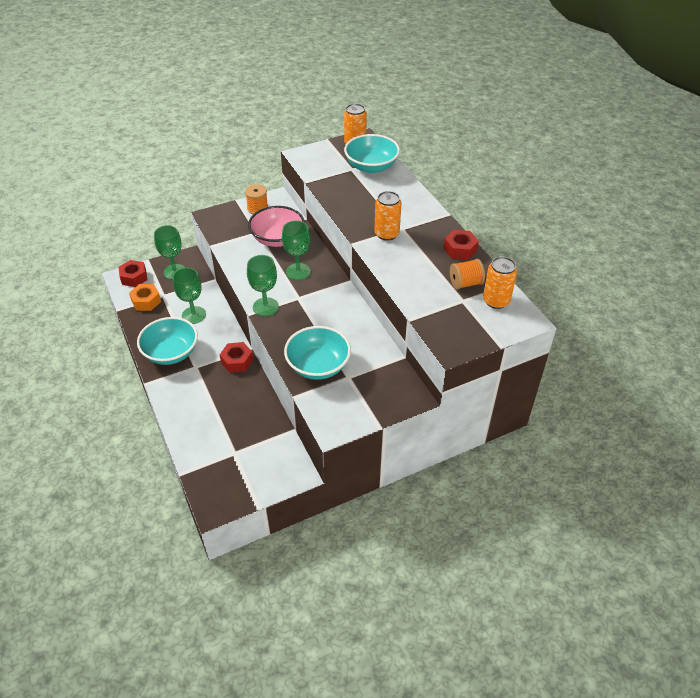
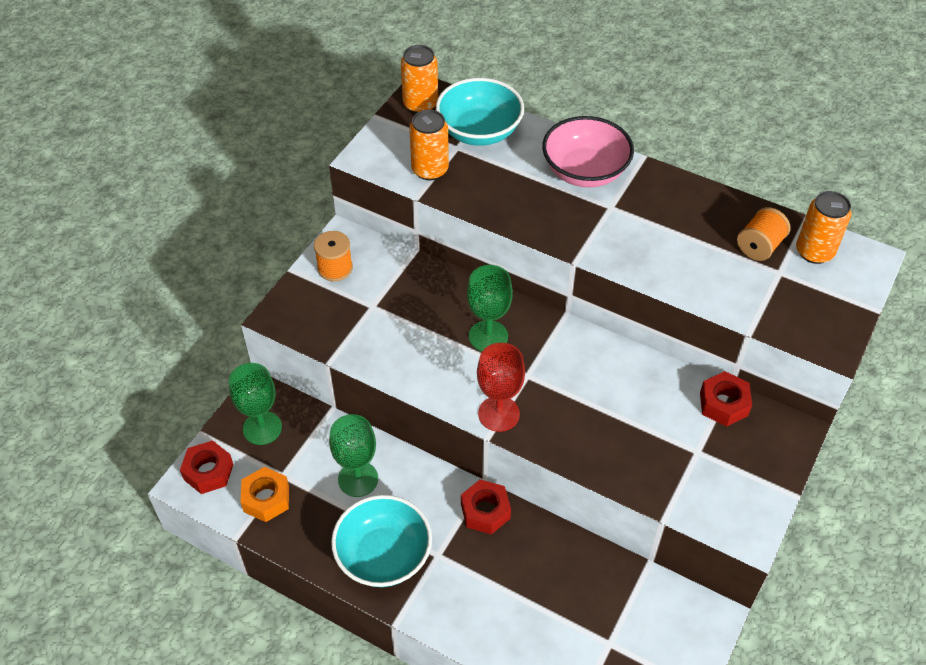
camera: 35 degrees left, 5 degrees up
green goblet [247,255,279,316] -> red goblet [477,343,525,432]
pink bowl [248,206,305,247] -> pink bowl moved to [542,116,634,187]
turquoise bowl [284,326,351,380] -> none
orange can [374,191,402,241] -> orange can moved to [409,110,449,181]
red nut [443,230,479,260] -> red nut moved to [700,371,752,427]

